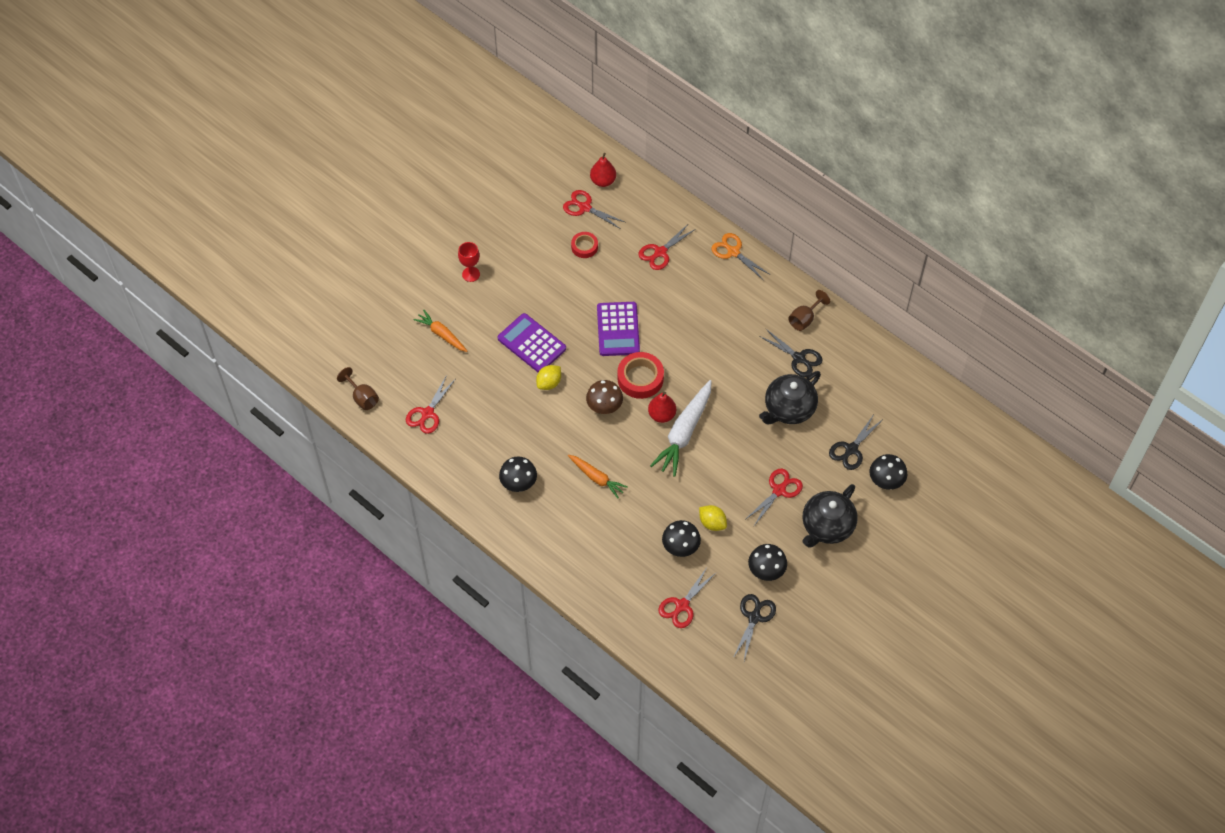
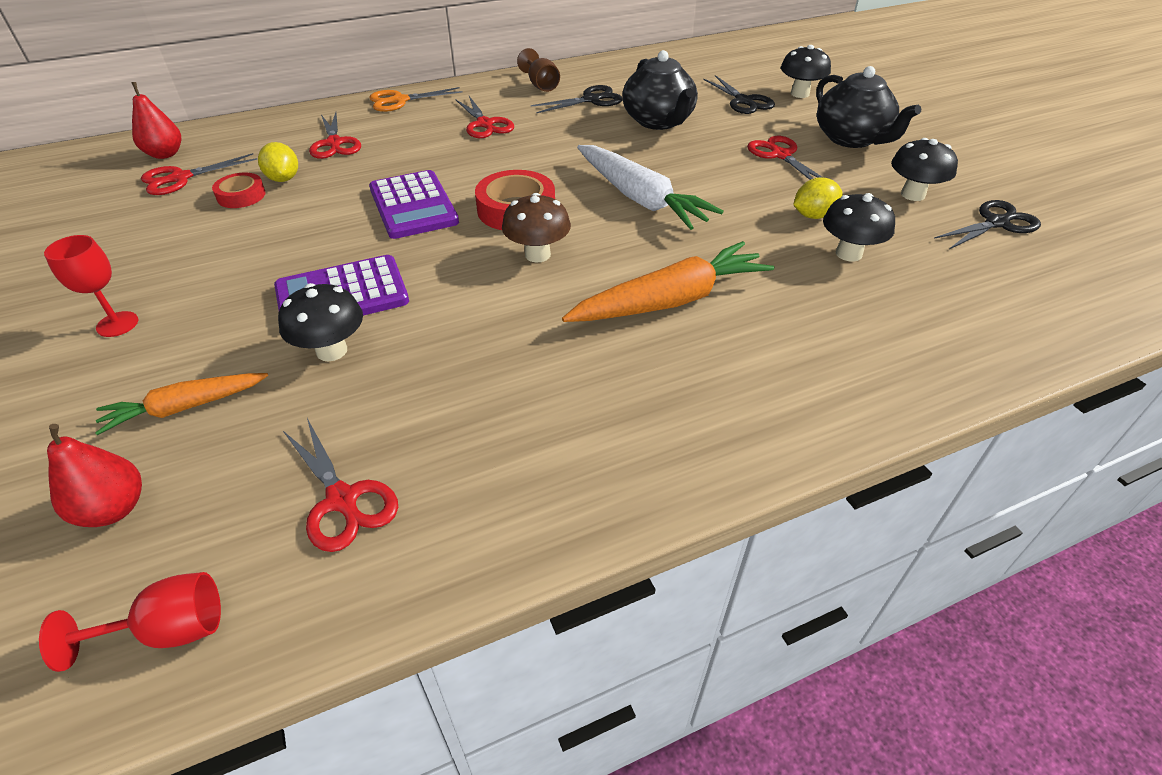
camera: 65 degrees left, 15 degrees down
brown goblet [337,367,379,410] -> red goblet [39,572,221,672]
black mushroom [499,457,537,492] -> black mushroom moved to [278,283,363,362]
yellow lemon [536,365,561,390] -> yellow lemon moved to [258,142,298,182]
orange carrot [568,455,628,498] -> orange carrot [562,241,774,322], size x1.68
purple calculator [597,302,640,356] -> purple calculator turned 45 degrees clockwise [369,170,459,239]
red pear [648,392,676,423] -> red pear moved to [47,424,142,527]
red scissors [658,566,717,628] -> red scissors moved to [455,96,514,138]
black scissors [733,594,776,661] -> black scissors turned 105 degrees clockwise [934,200,1041,249]

